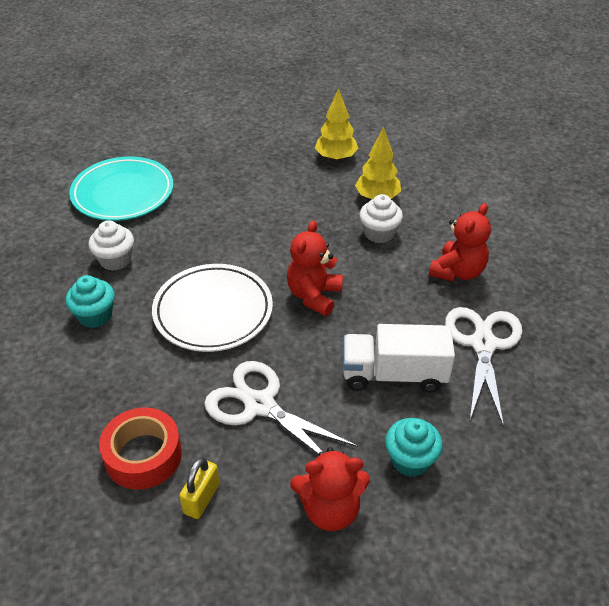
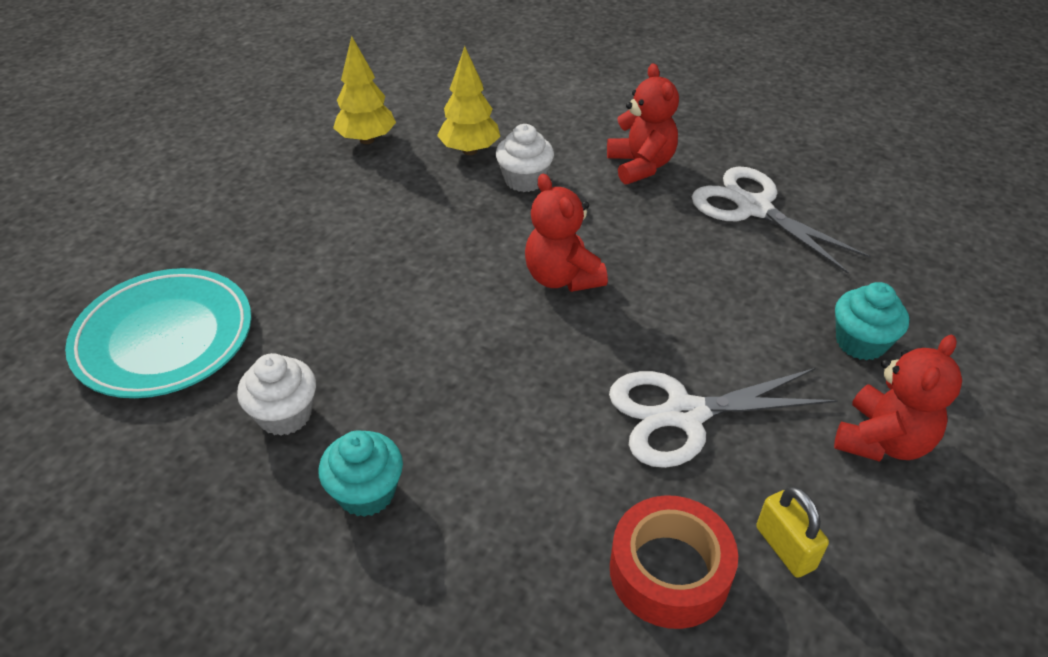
camera: 50 degrees left, 0 degrees up
white plate [152,264,273,352] -> none
white truck [343,324,455,393] -> none

